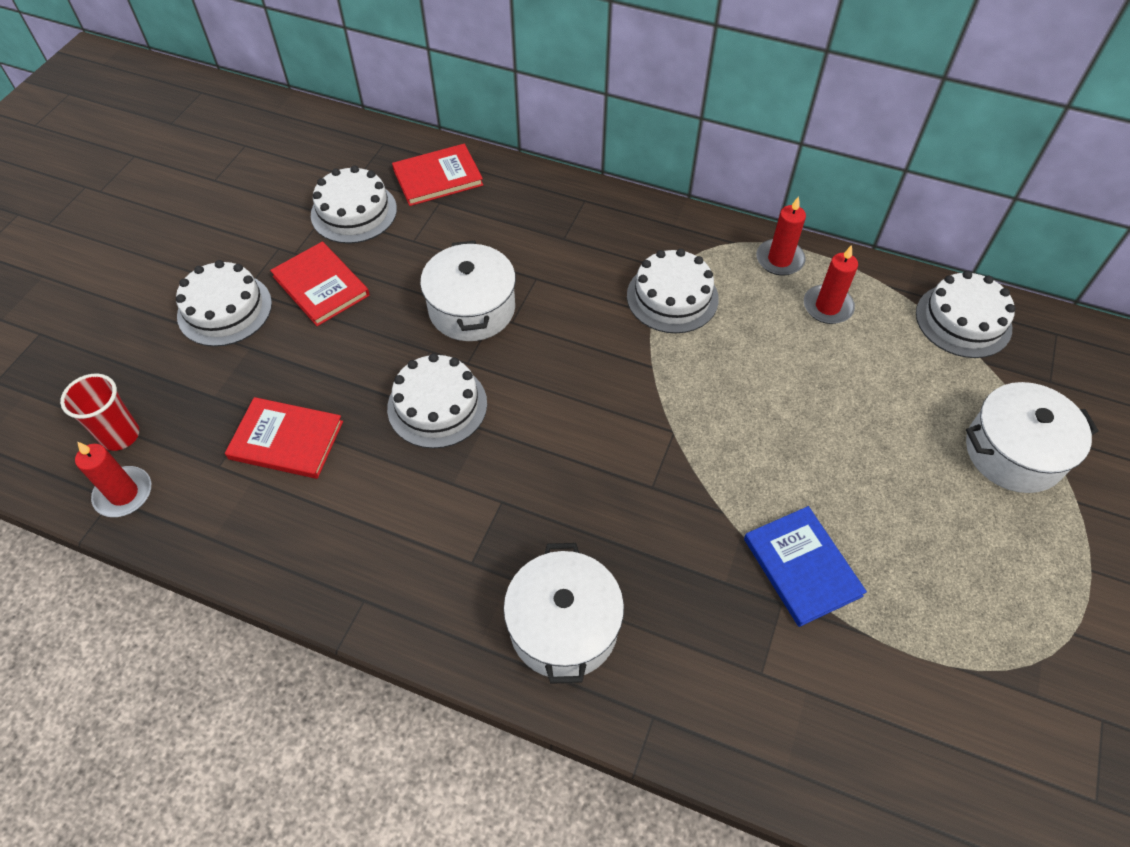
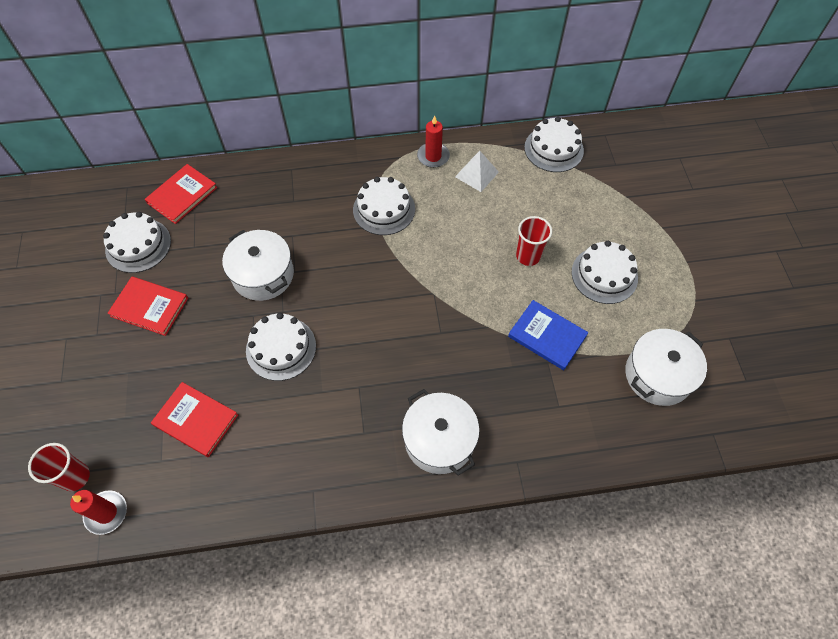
camera: 30 degrees left, 5 degrees up
white cake [176,260,272,346] -> white cake moved to [571,241,638,304]
red book [225,397,343,479] -> red book turned 45 degrees clockwise [151,382,238,457]
red candle [804,245,858,324] -> white pyramid [455,151,499,192]
white pot [966,382,1099,493] -> white pot moved to [625,329,707,406]
none -> red cup [516,216,552,266]

